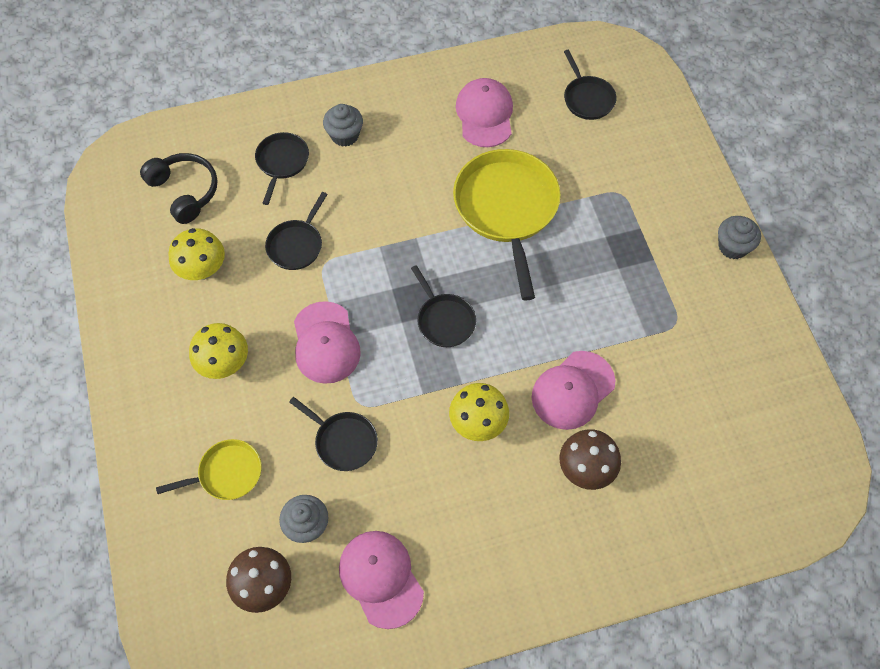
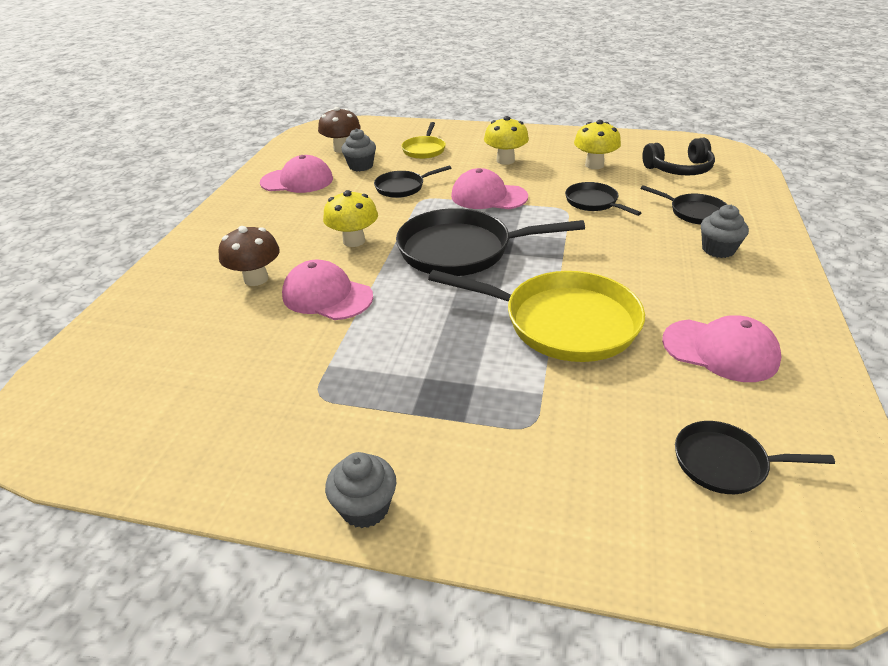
camera: 120 degrees right, 25 degrees down
black pan [411,265,476,347] -> black pan [396,208,585,276], size x1.93
pink cap [532,351,615,430] -> pink cap turned 45 degrees counterclockwise [282,260,373,320]

